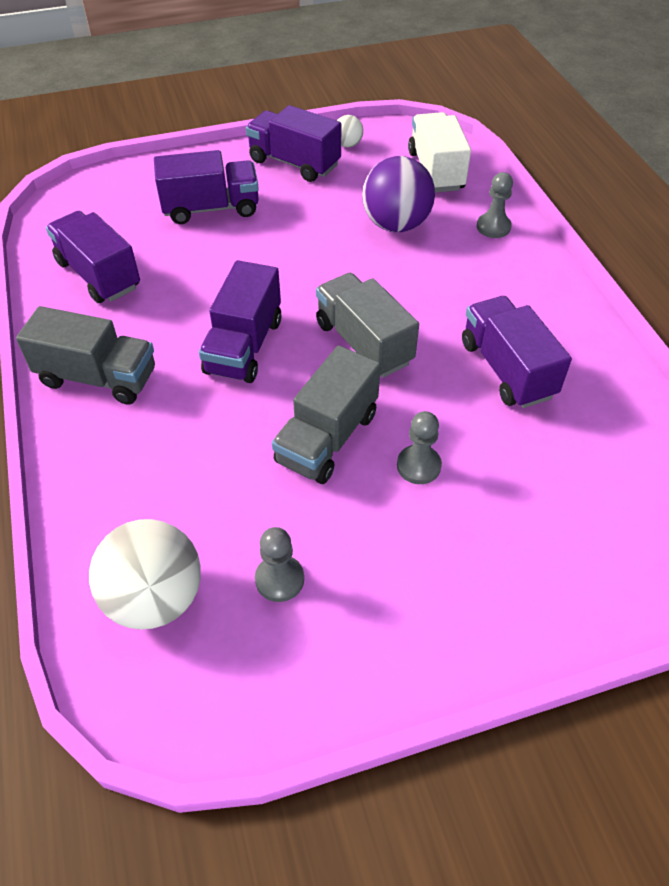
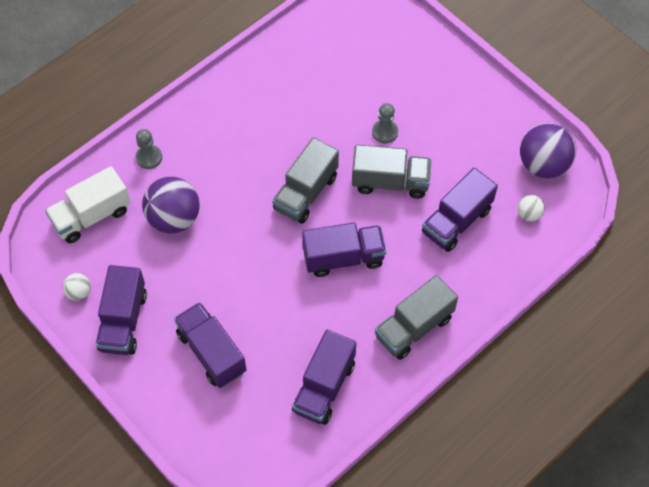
camera: 115 degrees left, 10 degrees up
grey truck [16,306,155,405] -> grey truck turned 120 degrees counterclockwise [375,275,458,360]
white ball [89,519,201,630] -> white ball [518,195,545,221], size x0.47
grey pawn [255,527,304,602] -> none
purple truck [462,296,572,408] -> purple truck moved to [422,168,498,252]
none -> purple ball [520,123,576,178]

